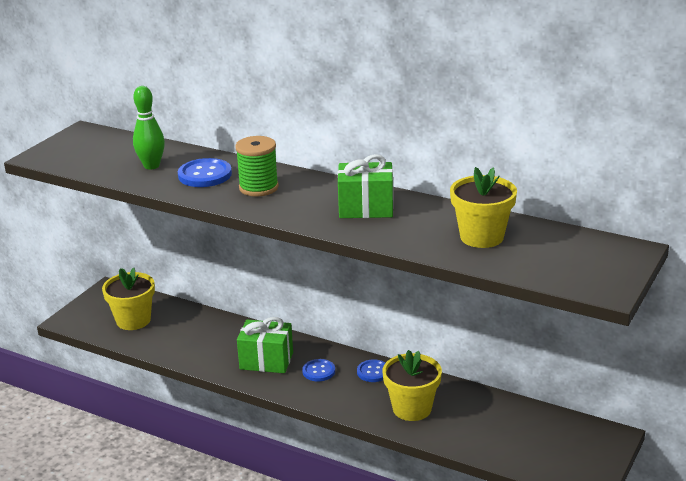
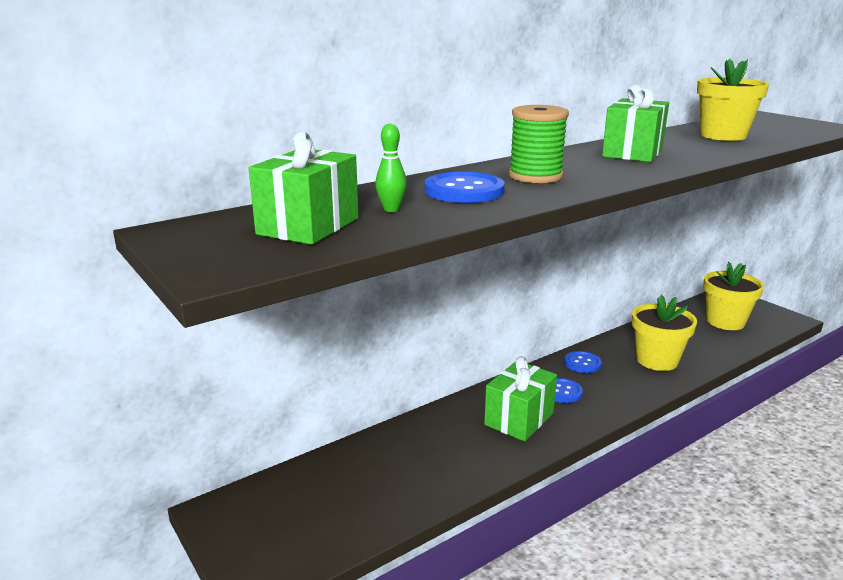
camera: 65 degrees left, 5 degrees down
yellow flower pot [102,268,155,330] -> yellow flower pot moved to [703,262,764,330]
green bowling pin [133,86,165,169] -> green bowling pin [375,124,407,212], size x0.61
none -> green gift [249,132,359,245]

